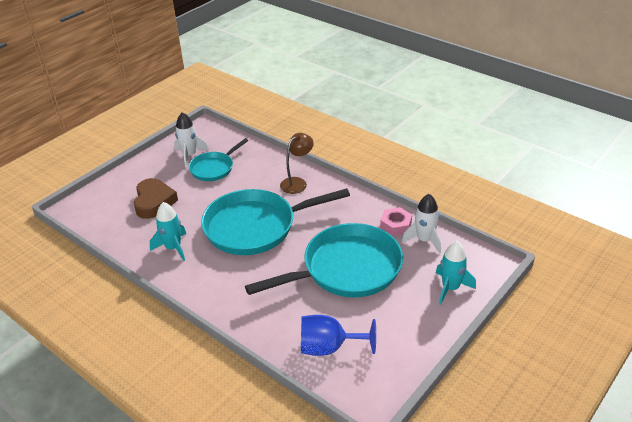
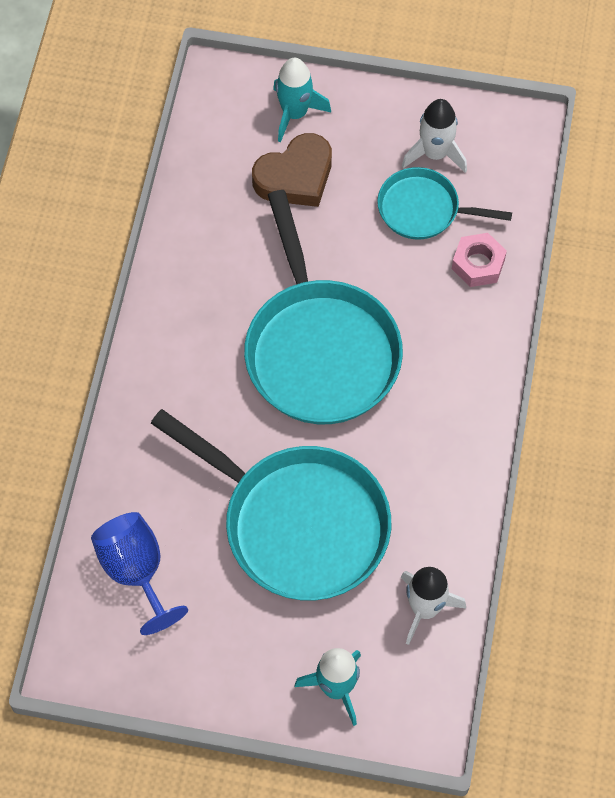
camera: 60 degrees right, 25 degrees up
turquoise rocket [150,202,186,261] -> turquoise rocket moved to [273,58,331,142]
turquoise pan [201,188,350,255] -> turquoise pan turned 150 degrees counterclockwise [244,190,403,424]
brown lamp [280,133,314,194] -> none
pink nut [380,207,412,236] -> pink nut moved to [452,233,507,287]

